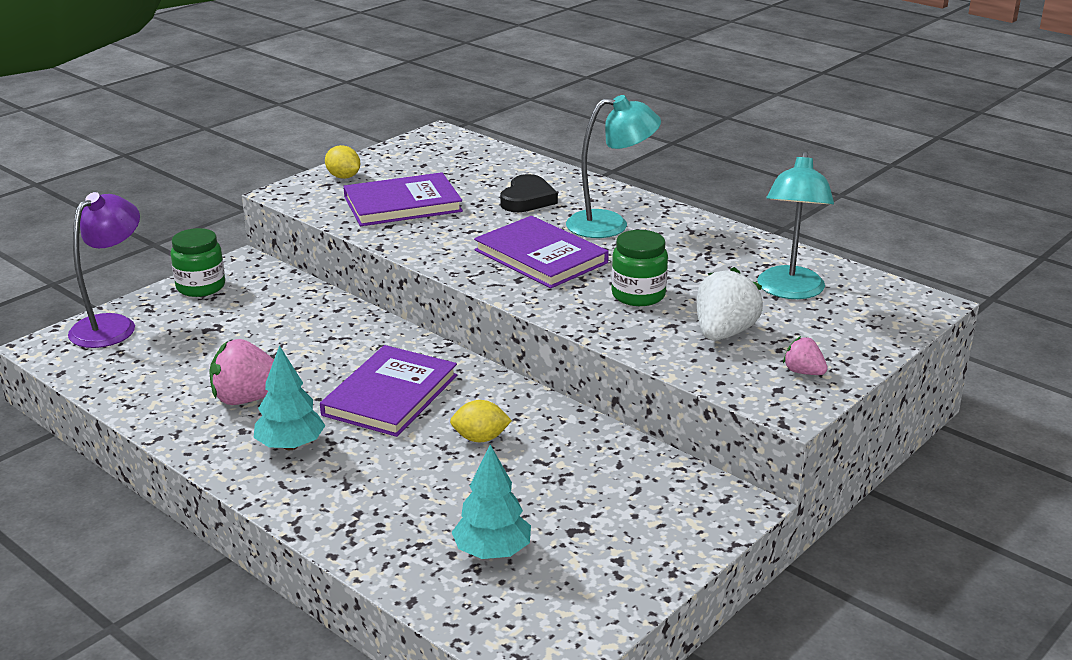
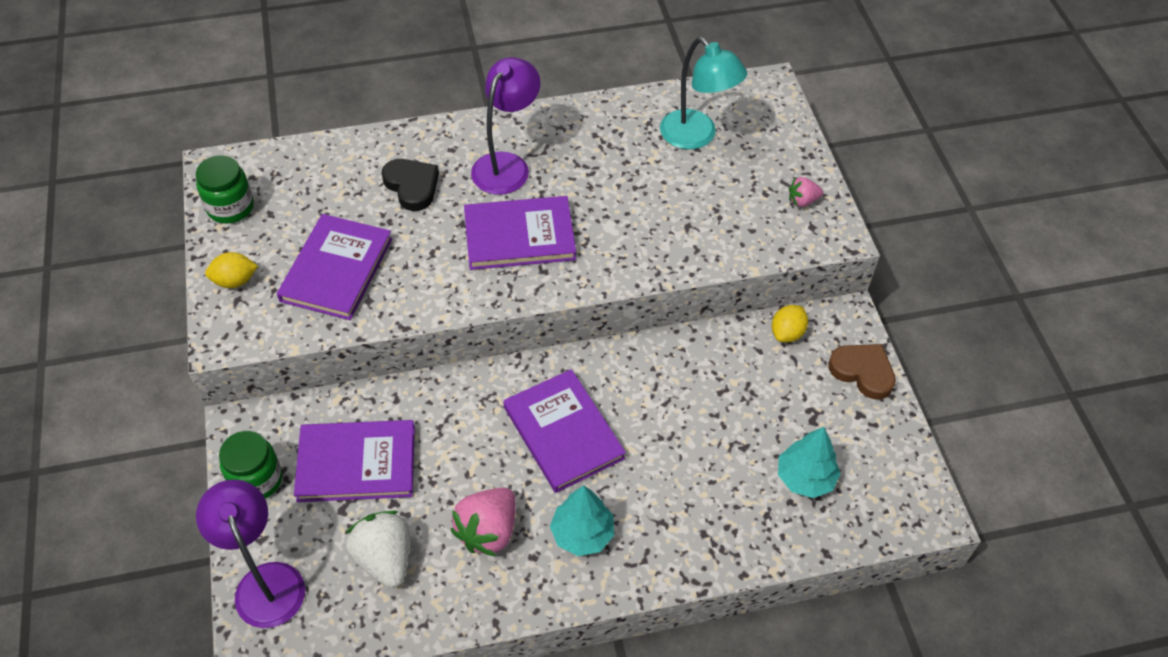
camera: 55 degrees left, 25 degrees up
yellow lemon [450,400,512,442] -> yellow lemon moved to [772,305,808,342]
turquoise lamp [566,95,661,238] -> purple lamp [471,57,540,195]
green jar [611,230,668,306] -> green jar moved to [196,155,254,224]
white strawberry [697,267,763,341] -> white strawberry moved to [345,511,410,588]
none -> purple book [294,420,415,502]
none -> brown heart [828,344,896,400]

